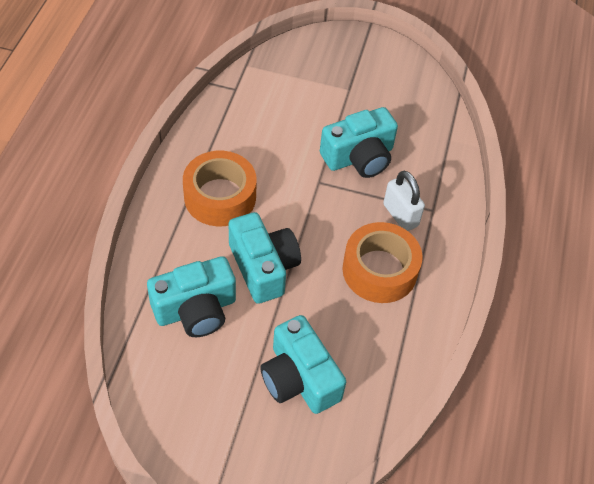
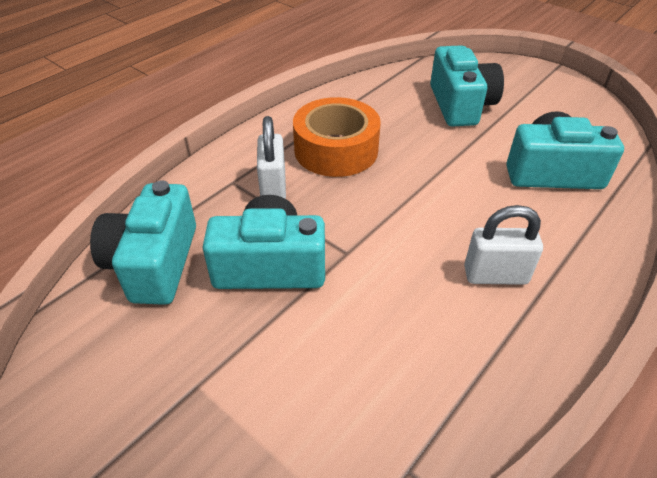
camera: 150 degrees left, 10 degrees down
orange tape [183,151,257,226] -> white padlock [464,205,543,285]
turquoise camera [229,212,301,304] -> turquoise camera moved to [90,180,196,305]

